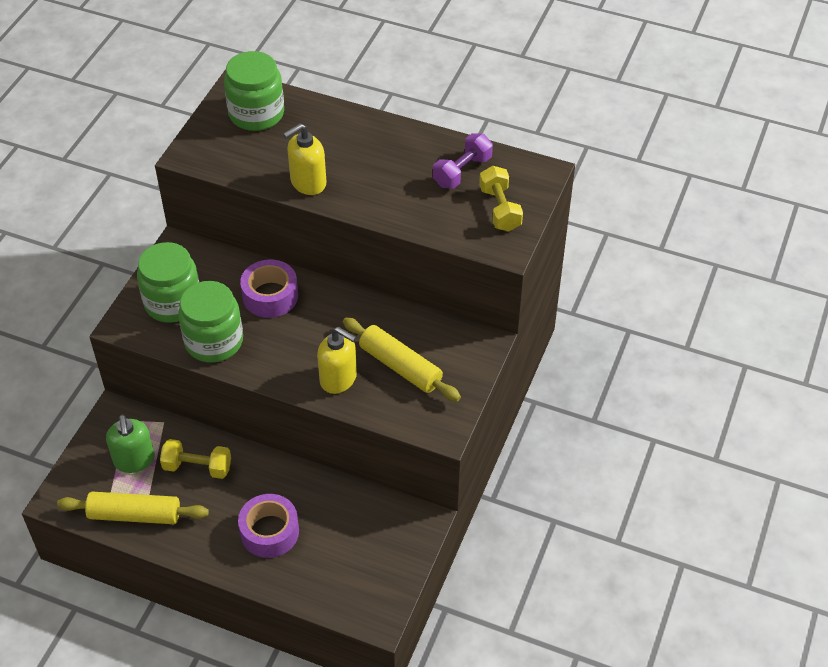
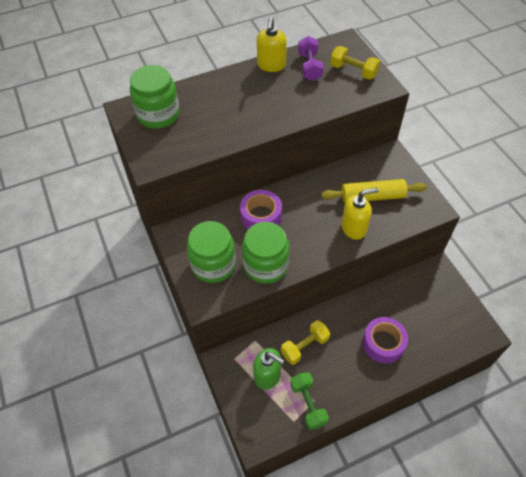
camera: 45 degrees left, 5 degrees up
yellow rolling pin [57,492,209,524] -> green dumbbell [290,372,329,430]
yellow soap dispenser [283,123,326,195] -> yellow soap dispenser moved to [257,17,287,72]

